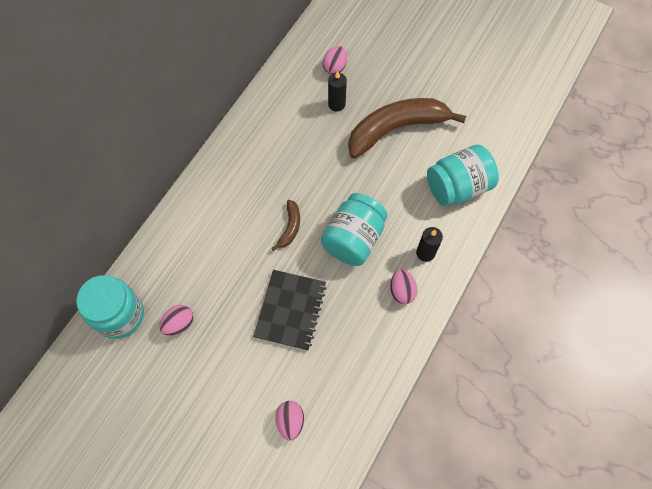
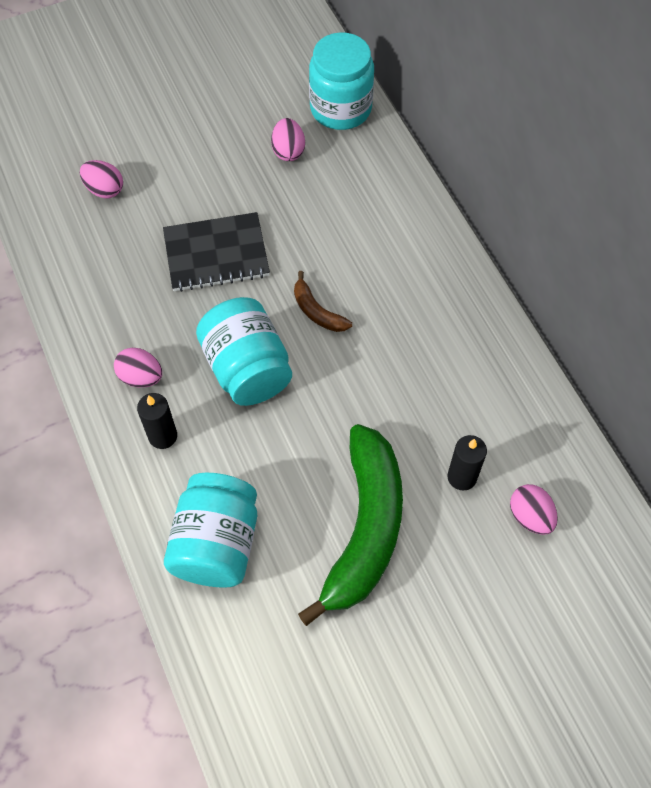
camera: 125 degrees right, 5 degrees down
black notebook [254,270,327,351] -> black notebook turned 60 degrees counterclockwise [163,212,270,292]
brown banana [348,98,466,158] -> green banana [298,424,403,626]

